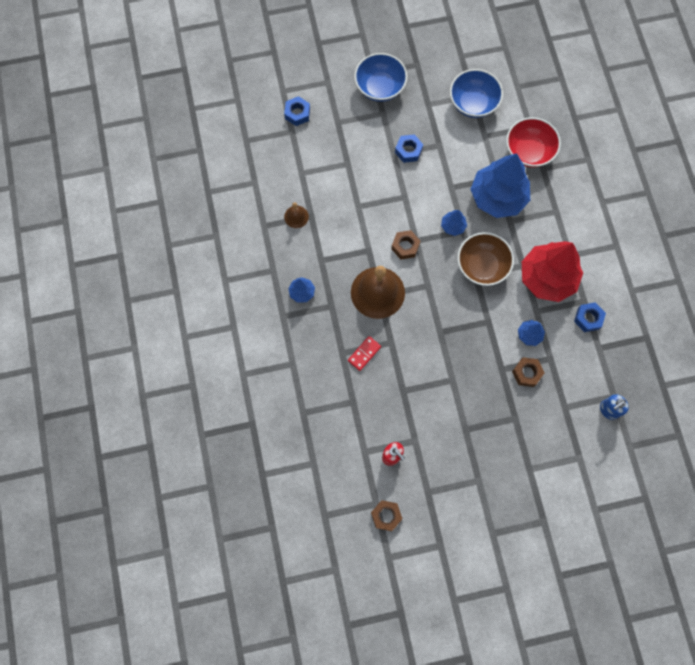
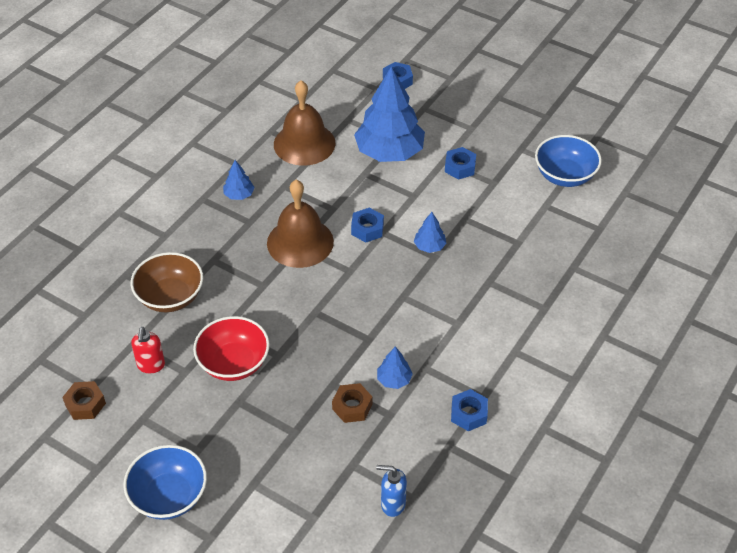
camera: 45 degrees right, 25 degrees down
brown bell [284,202,309,228] -> brown bell [274,81,336,166], size x2.16
red domino [348,336,381,371] -> none
blue bowl [354,53,407,102] -> blue bowl moved to [123,445,207,520]
brown nut [391,230,420,259] -> blue nut [351,208,384,242]
brown bowl [457,232,514,286] -> brown bowl moved to [131,252,203,312]
blue tree [470,153,530,218] -> blue tree moved to [354,66,425,162]
red bowl [506,117,561,167] -> red bowl moved to [193,316,270,381]
red tree [522,241,583,302] -> none

